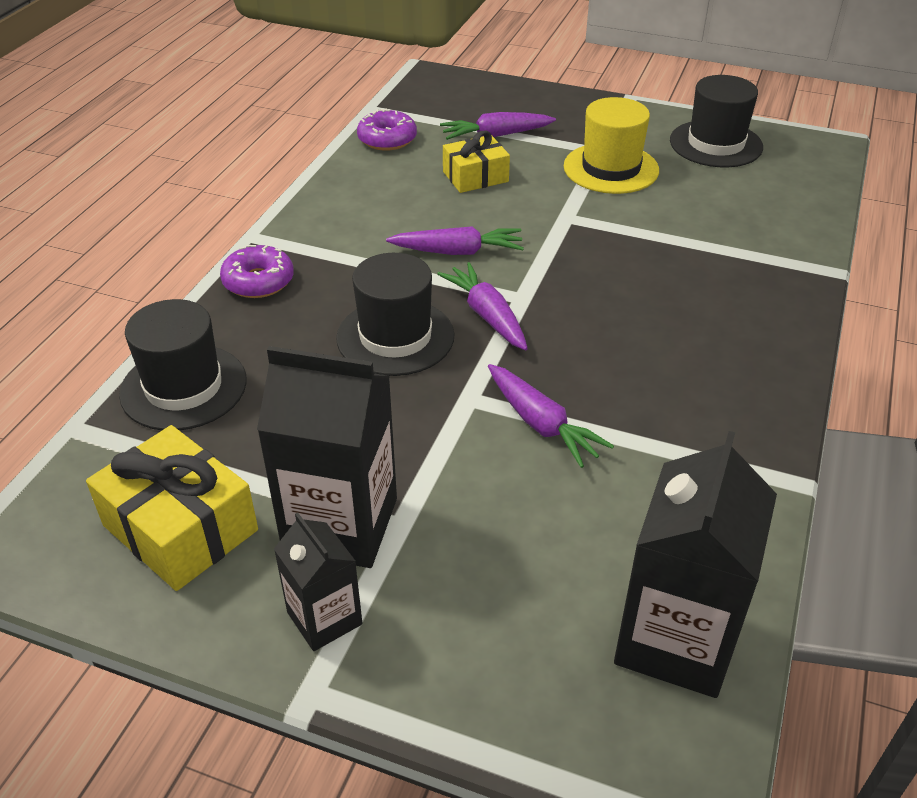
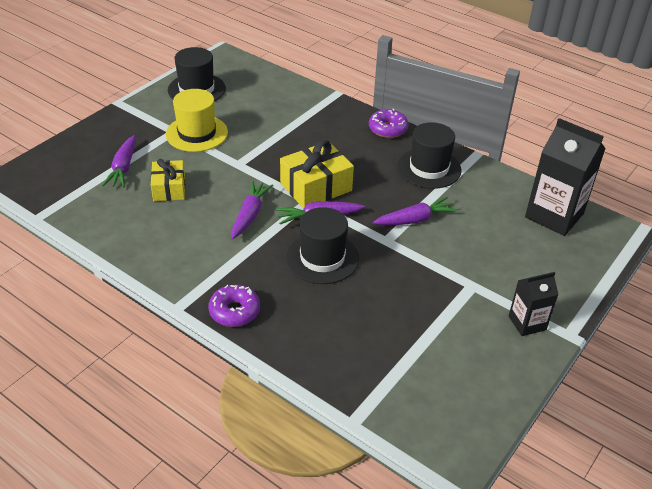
camera: 75 degrees left, 0 degrees up
yellow gift [86,425,258,591] -> yellow gift moved to [280,140,354,209]
black hat [119,299,247,430] -> black hat moved to [397,122,461,189]
black carton [257,346,397,568] -> none
purple donut [357,109,417,151] -> purple donut moved to [369,109,408,138]

